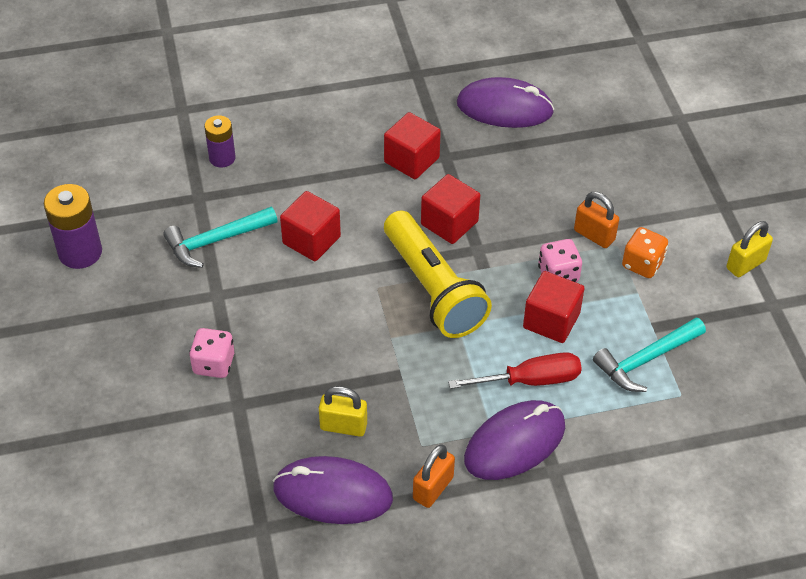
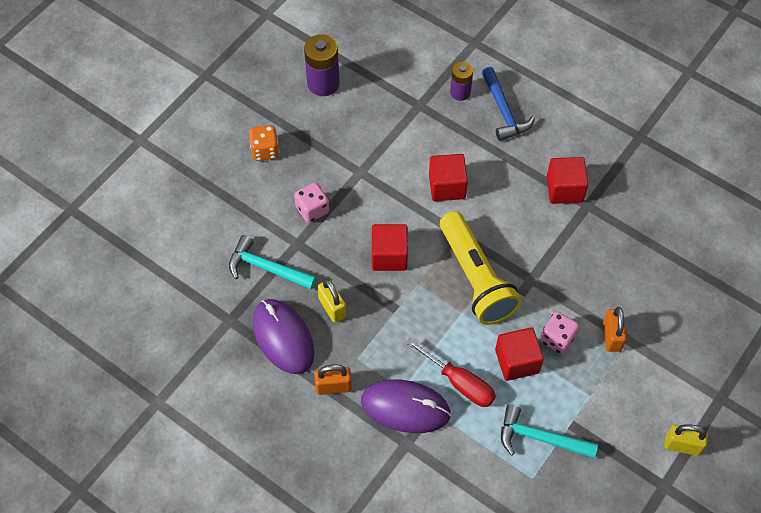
camera: 50 degrees right, 10 degrees up
turquoise hammer [164,207,278,268] -> turquoise hammer moved to [229,235,317,290]
yellow flashlight [384,211,492,338] -> yellow flashlight turned 45 degrees counterclockwise [440,211,522,325]
red cube [421,174,480,244] -> red cube moved to [372,224,408,271]
purple mouse [457,77,554,128] -> none
orange dice [622,227,668,278] -> orange dice moved to [249,125,279,161]
none -> blue hammer [482,67,535,141]

